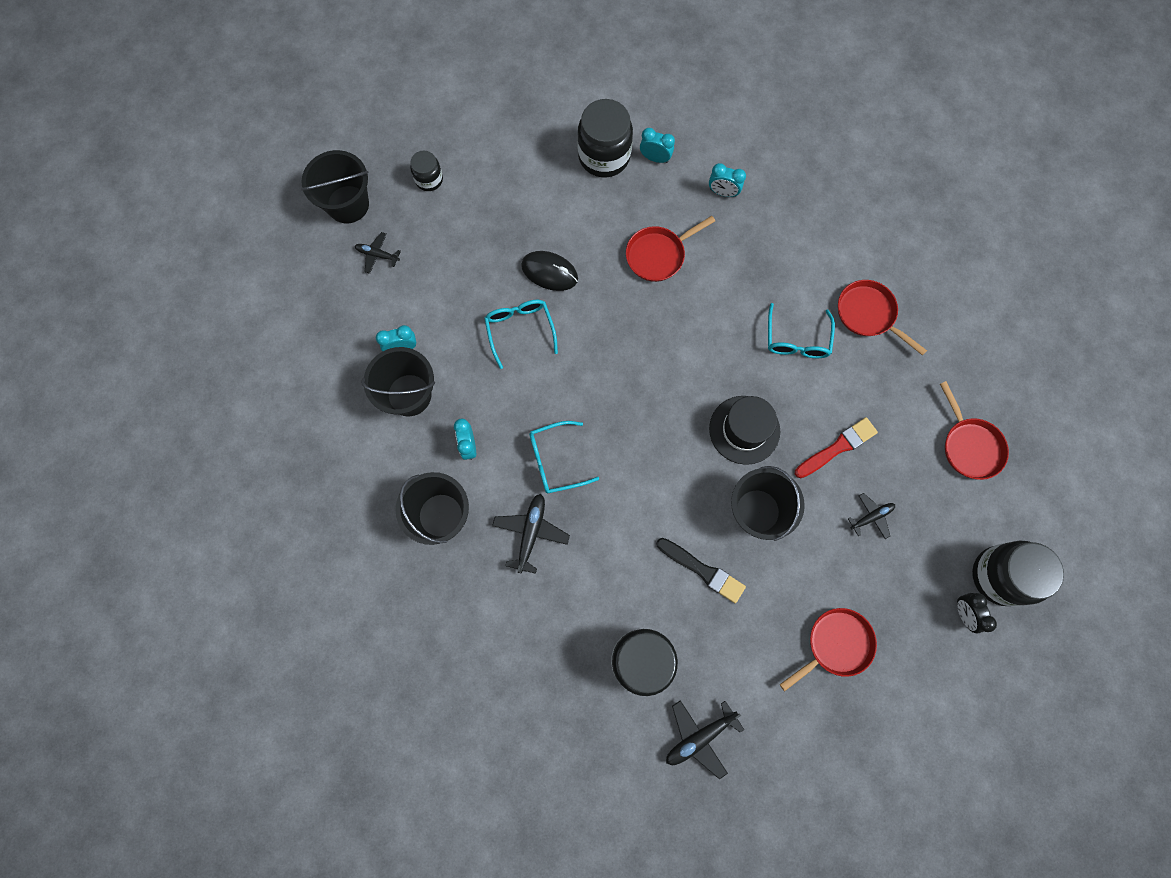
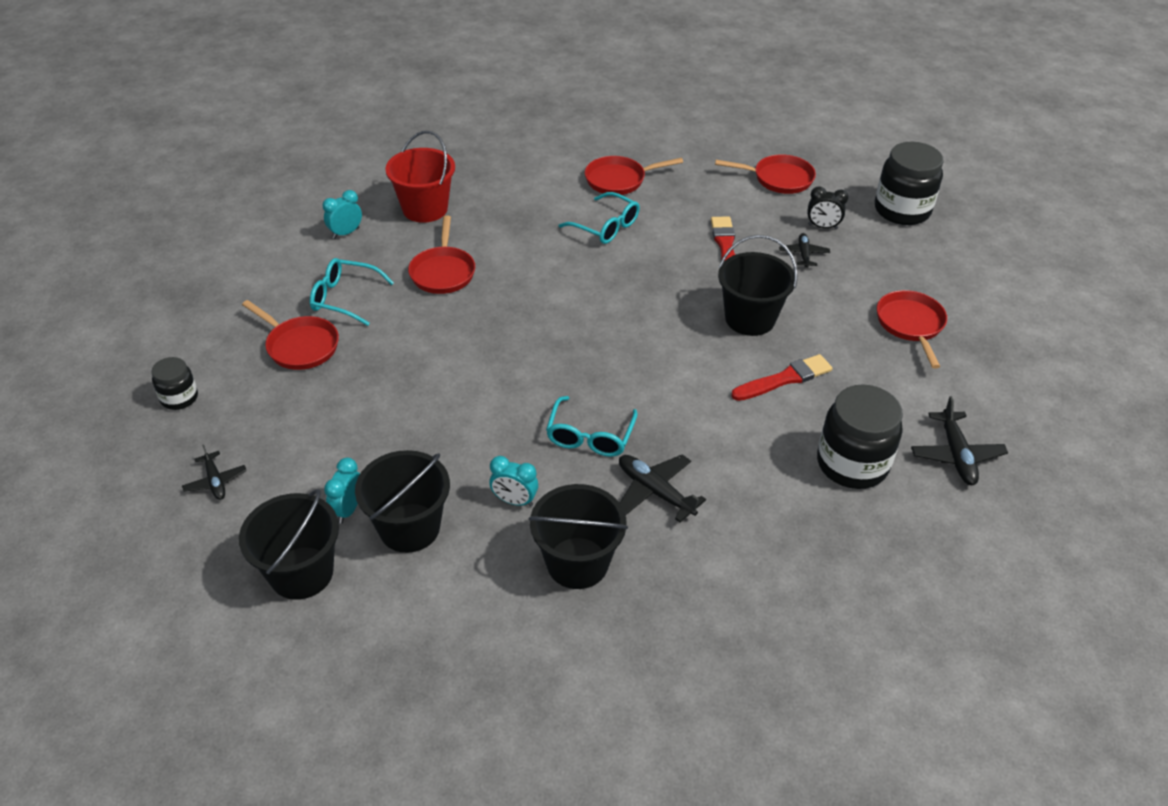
camera: 60 degrees left, 30 degrees down
black bucket [301,150,369,223] -> black bucket moved to [239,489,339,600]
black plane [355,232,401,274] -> black plane turned 75 degrees counterclockwise [182,444,247,500]
turquoise glasses [484,300,558,369] -> turquoise glasses moved to [310,258,394,326]
black mouse [521,251,578,291] -> none
black jar [577,99,633,178] -> none
black brush [656,538,746,603] -> red brush [731,354,833,401]
turquoise clock [709,163,746,197] -> red bucket [385,131,455,223]
black hat [709,396,780,465] -> none
black clock [957,593,997,633] -> black clock moved to [807,186,848,229]
none -> red pan [242,300,339,370]

